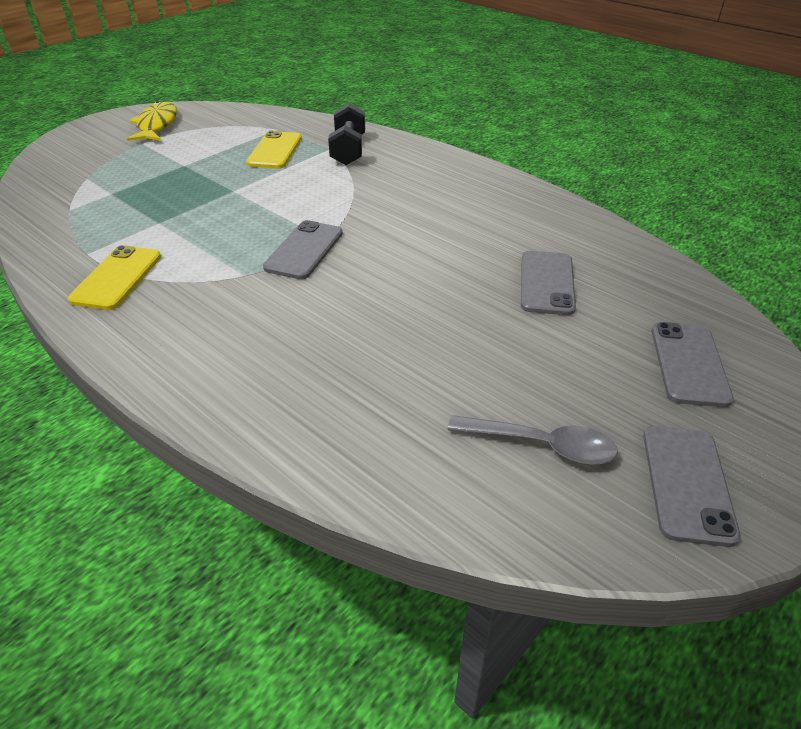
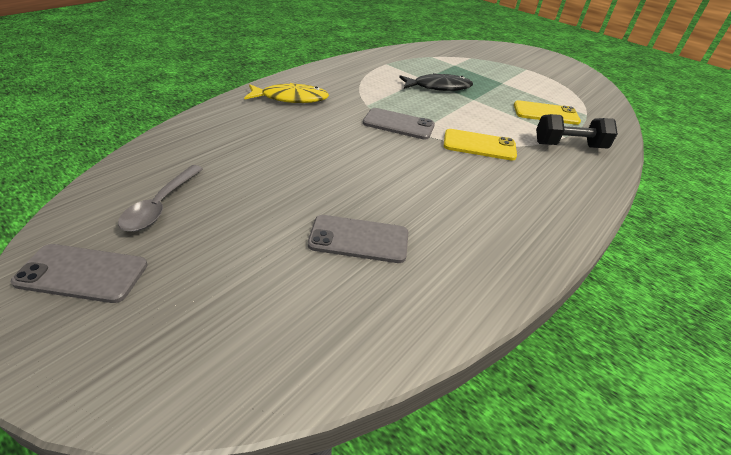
camera: 85 degrees right, 0 degrees up
yellow phone [68,245,161,310] -> yellow phone moved to [443,129,517,161]
yellow fish [127,101,177,141] -> yellow fish moved to [244,83,329,103]
grey phone [652,322,734,407] -> none
none -> black fish [399,73,473,91]

